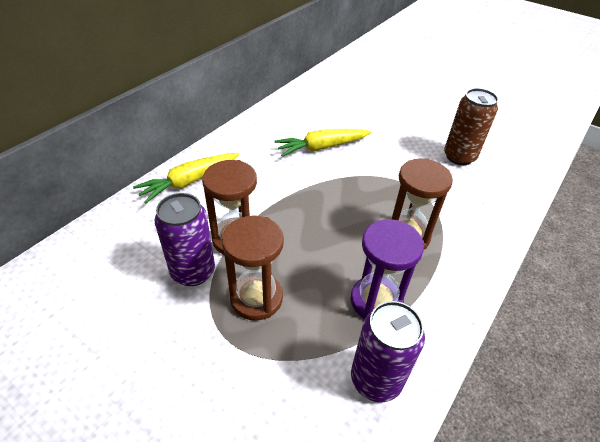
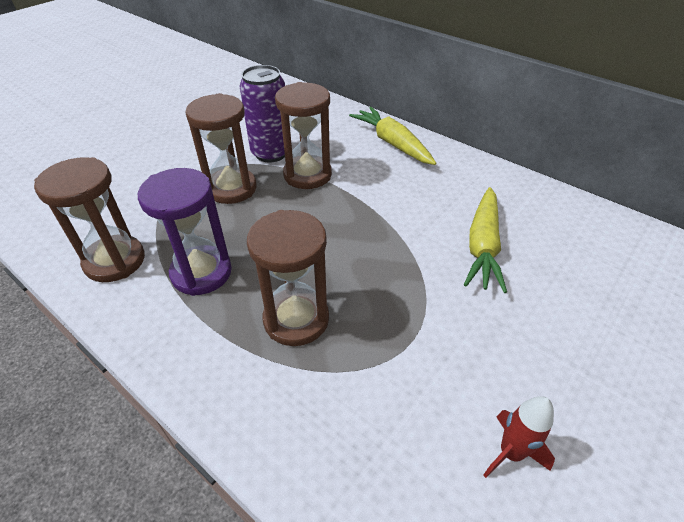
camera: 95 degrees right, 0 degrees up
yellow carrot [274,129,372,157] -> yellow carrot turned 150 degrees counterclockwise [464,187,507,293]
purple can [351,301,425,402] -> brown hourglass [34,157,145,282]
brown can [444,88,498,165] -> red rocket [483,396,555,478]

